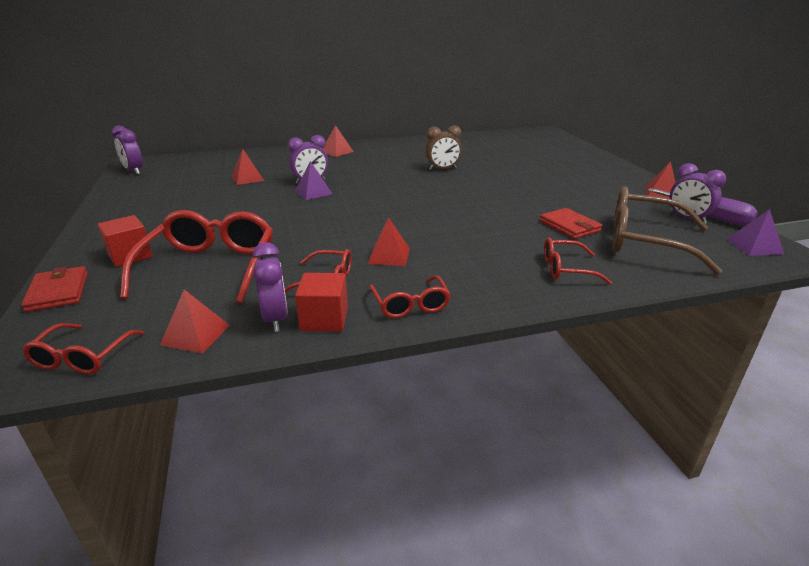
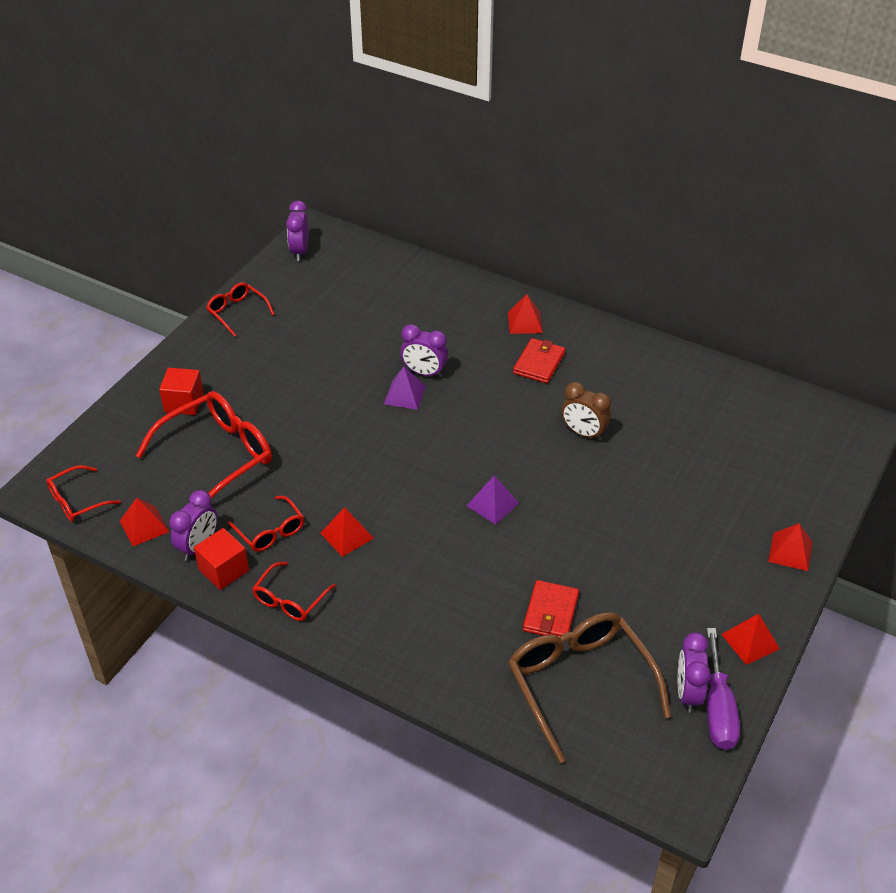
camera: 45 degrees right, 15 degrees up
red wallet [21,266,88,312] -> red wallet moved to [513,338,565,383]
red pyramid [231,149,264,185] -> red pyramid moved to [768,523,813,571]
red glasses [544,237,612,285] -> red glasses moved to [206,282,275,337]
purple pyramid [727,209,784,256] -> purple pyramid moved to [467,476,519,525]

